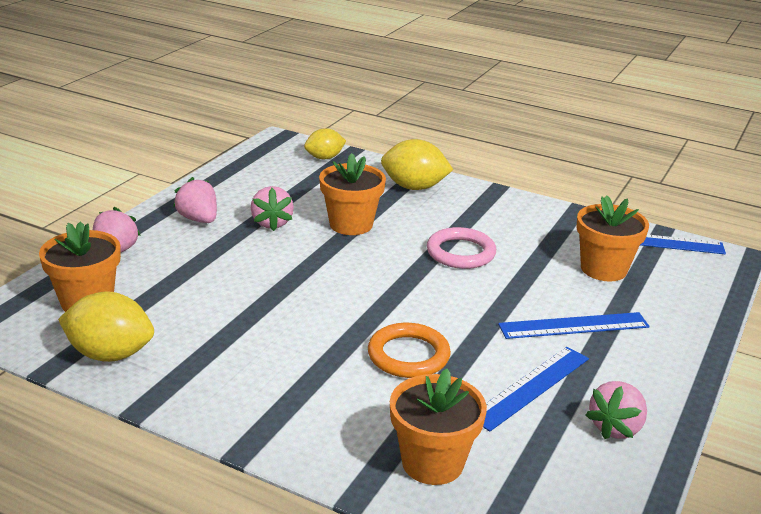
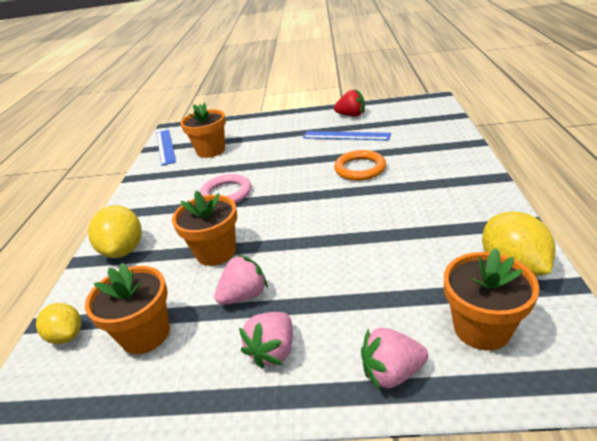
camera: 110 degrees left, 5 degrees up
orange flower pot [390,369,487,485] -> orange flower pot moved to [85,263,170,354]
blue ruler [498,312,650,339] -> none
pink strawberry [586,381,647,439] -> red strawberry [334,89,365,117]

